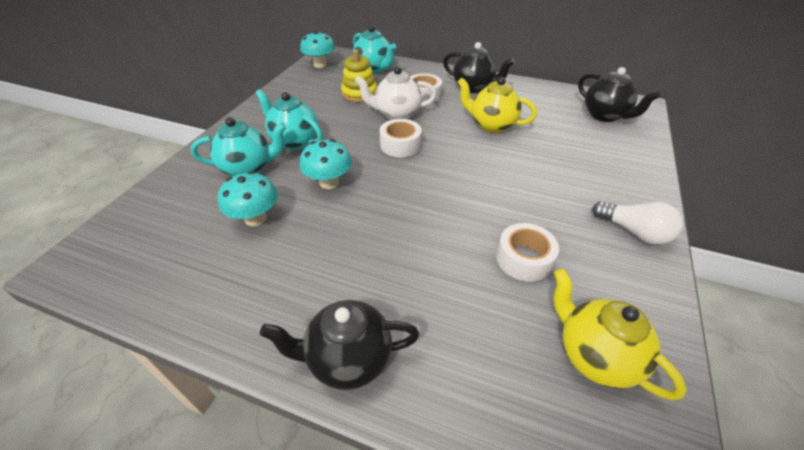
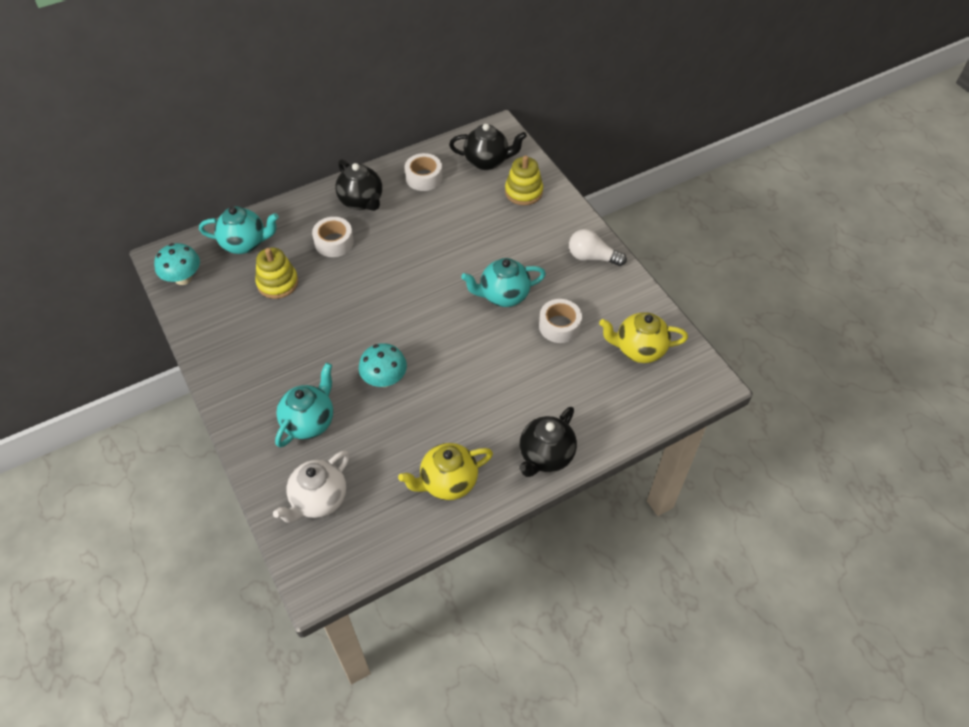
camera: 50 degrees left, 10 degrees up
turquoise mushroom [218,171,278,226] -> none
turquoise teapot [255,89,323,150] -> turquoise teapot moved to [461,258,546,307]
white teapot [355,66,436,120] -> white teapot moved to [273,451,350,523]
white tape [380,119,422,157] -> white tape moved to [405,153,443,191]
black teapot [443,42,515,93] -> black teapot turned 75 degrees clockwise [335,159,382,211]
yellow teapot [458,77,537,133] -> yellow teapot moved to [398,443,493,500]
white light bulb [592,201,683,245] -> white light bulb turned 150 degrees counterclockwise [569,229,627,266]
none -> yellow stacking toy [505,155,543,205]

